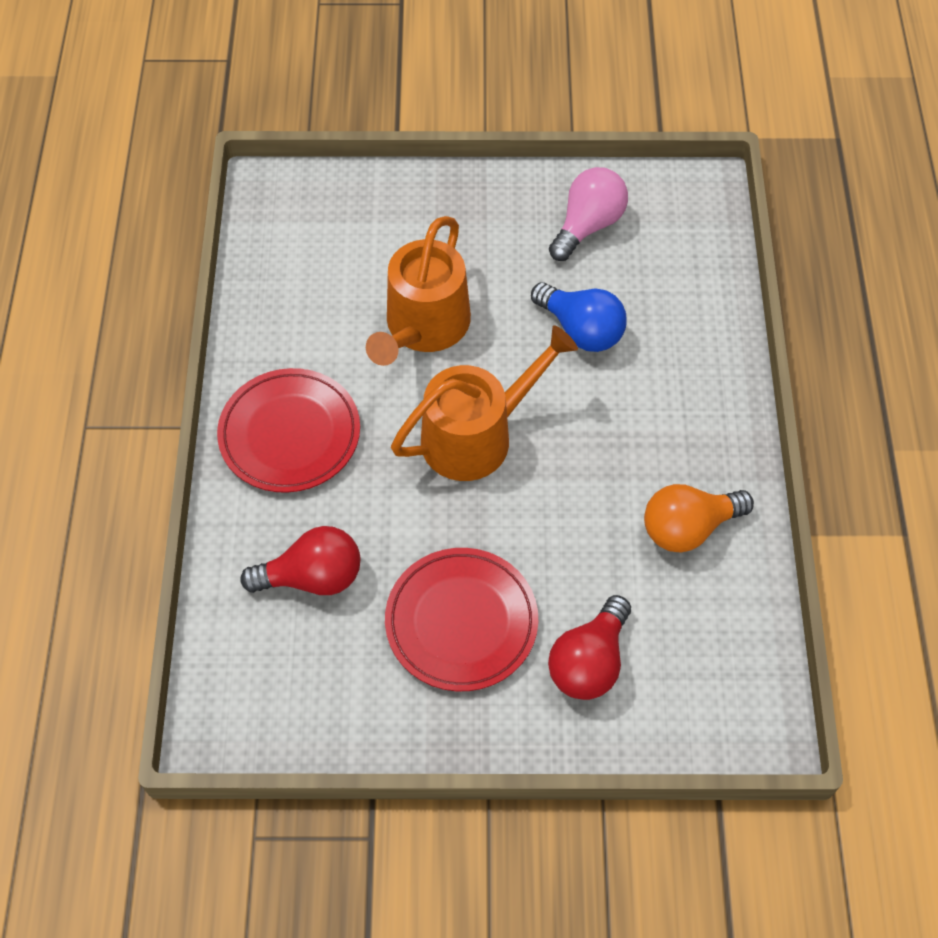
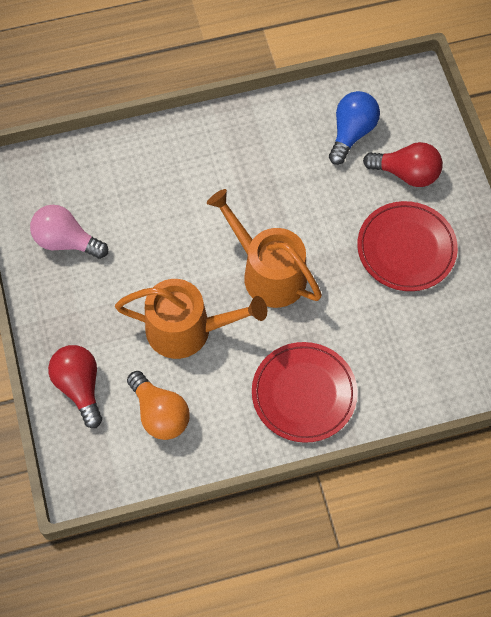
camera: 105 degrees left, 5 degrees up
red light bulb [241,526,360,595] -> red light bulb moved to [48,345,102,428]
blue light bulb [531,282,627,352] -> blue light bulb moved to [329,91,380,165]
orange light bulb [644,484,754,552] -> orange light bulb moved to [127,371,190,440]

